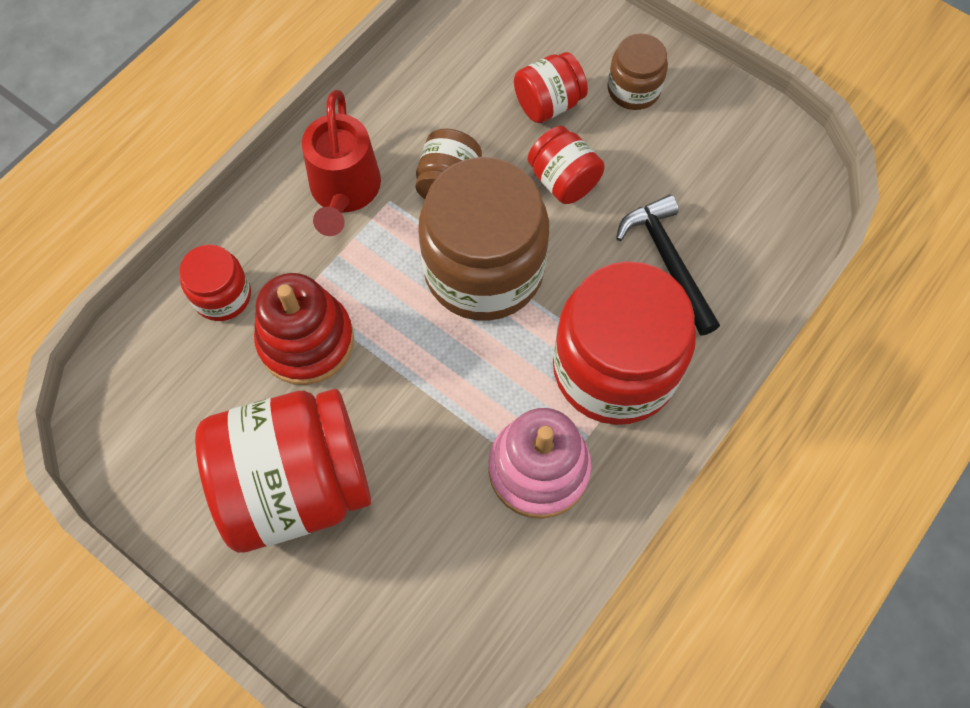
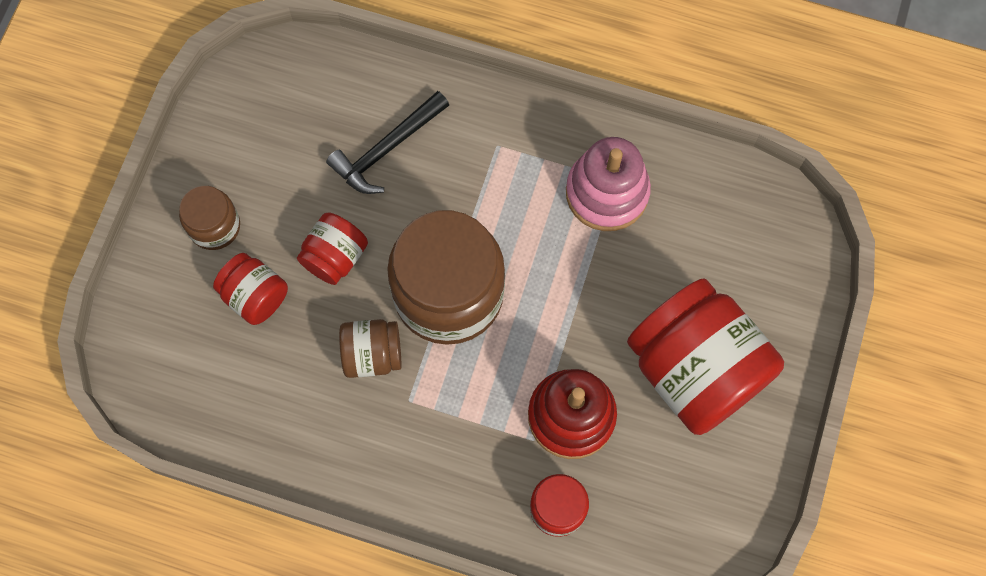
camera: 110 degrees left, 5 degrees up
red watering can [302,90,381,236] -> none
red jar [553,261,696,425] -> none

